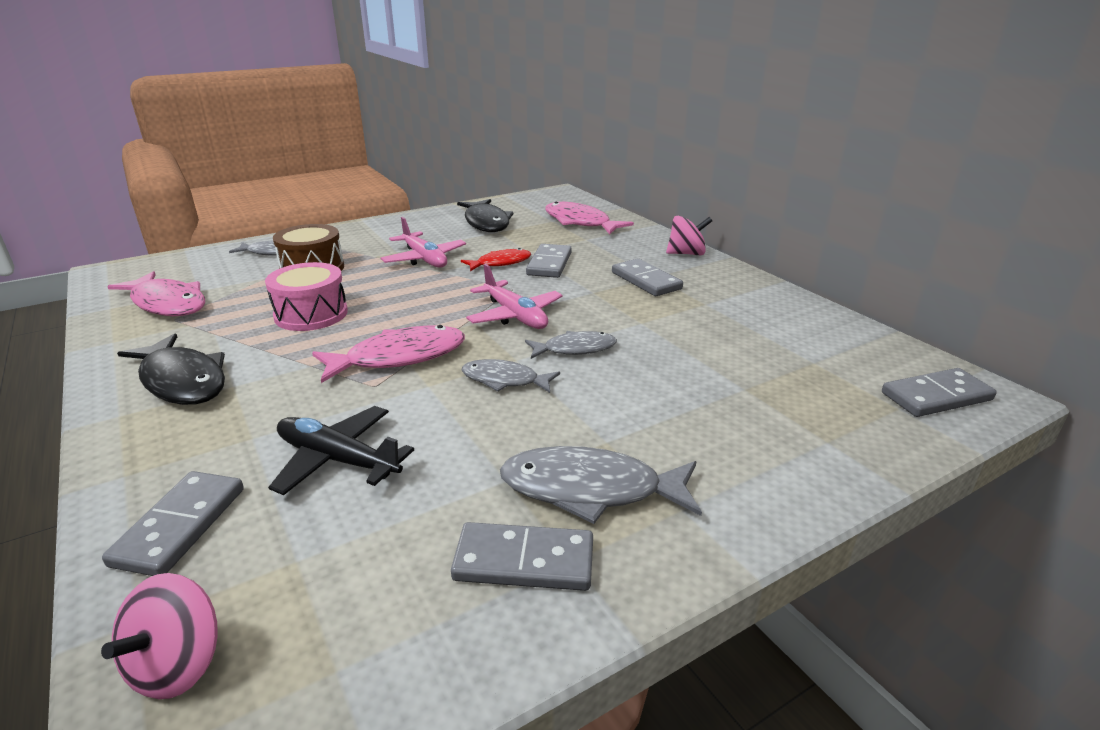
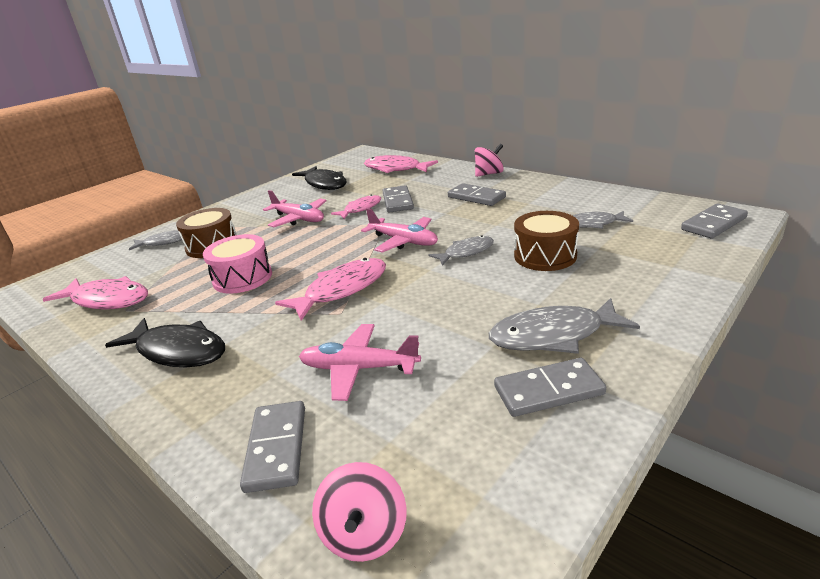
camera: 15 degrees left, 0 degrees up
black plane [268,406,414,495] -> pink plane [299,324,421,401]
red fish [461,248,531,271] -> pink fish [331,195,381,219]
grey fish [461,359,560,393] -> grey fish moved to [572,211,633,229]
none -> brown drum [514,211,579,271]

